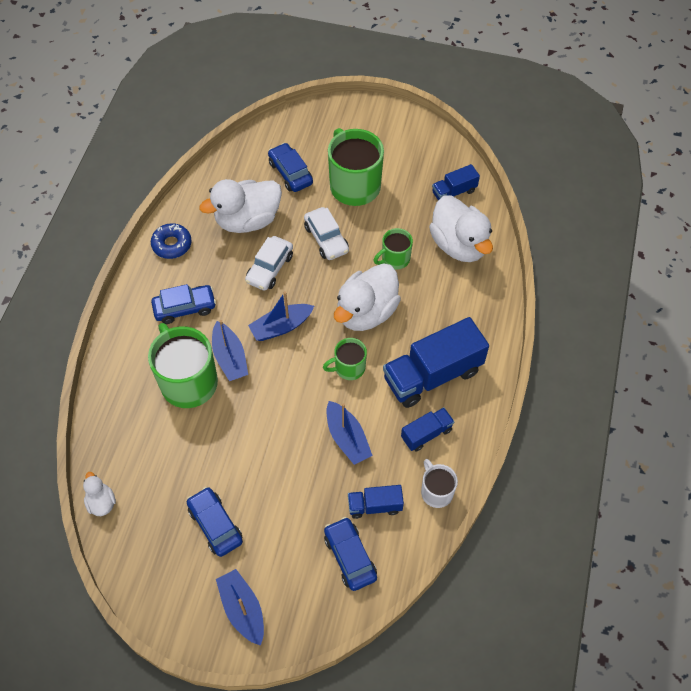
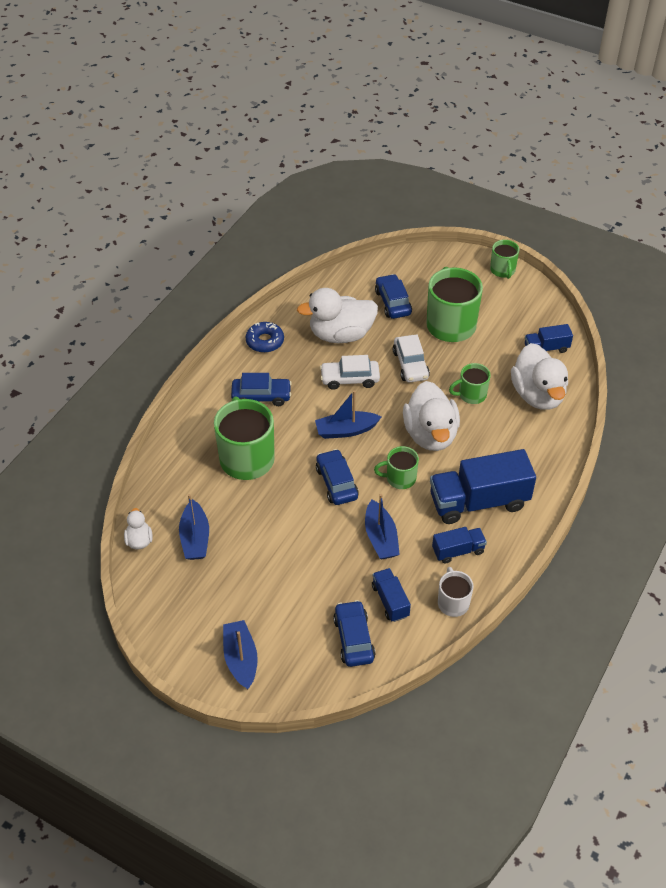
camera: 15 degrees right, 10 degrees down
blue car [187,487,243,557] -> blue car moved to [316,449,359,505]
blue boat [212,320,248,381] -> blue boat moved to [179,494,209,560]
white car [245,236,293,291] -> white car turned 45 degrees clockwise [320,355,380,390]
white duck [334,264,401,331] -> white duck turned 60 degrees counterclockwise [403,381,460,451]
blue truck [348,485,404,519] -> blue truck turned 60 degrees clockwise [372,568,411,622]
none -> green mug [490,240,519,279]

